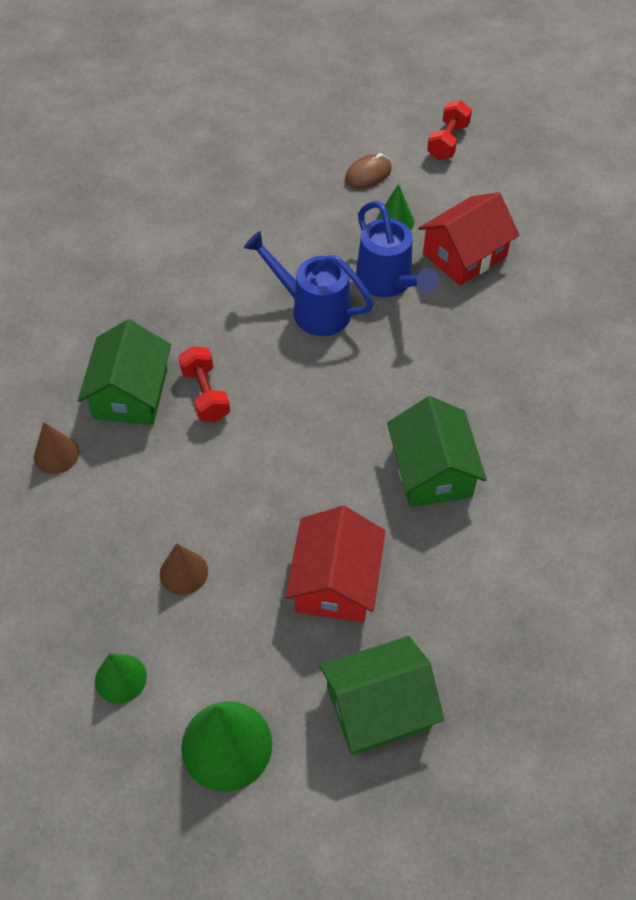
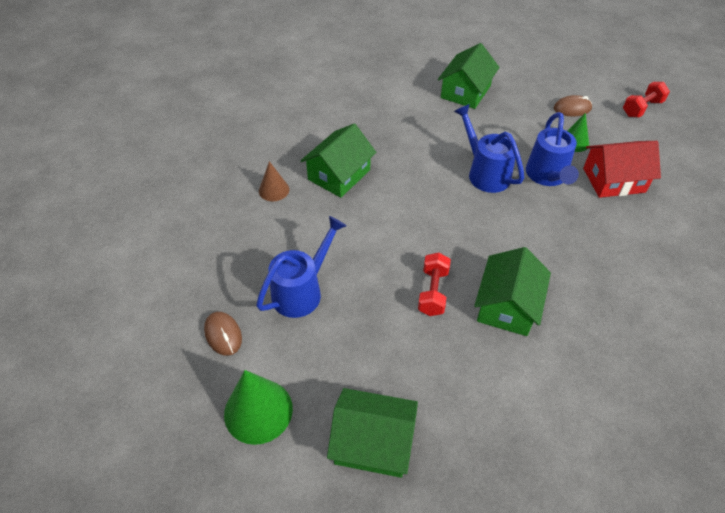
camera: 30 degrees right, 5 degrees down
green cone [95,653,147,704] -> brown mouse [204,312,242,356]
brown cone [160,543,208,595] -> blue watering can [256,216,346,318]
red dumbbell [178,346,230,422] -> red dumbbell moved to [418,252,451,316]
red house [285,506,385,623] -> none
none -> green house [438,43,500,109]

